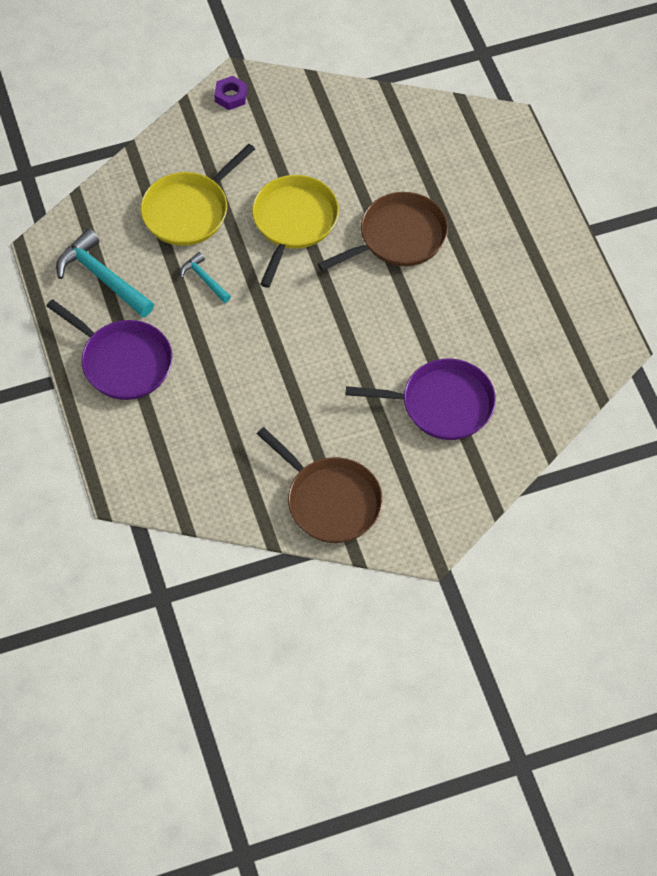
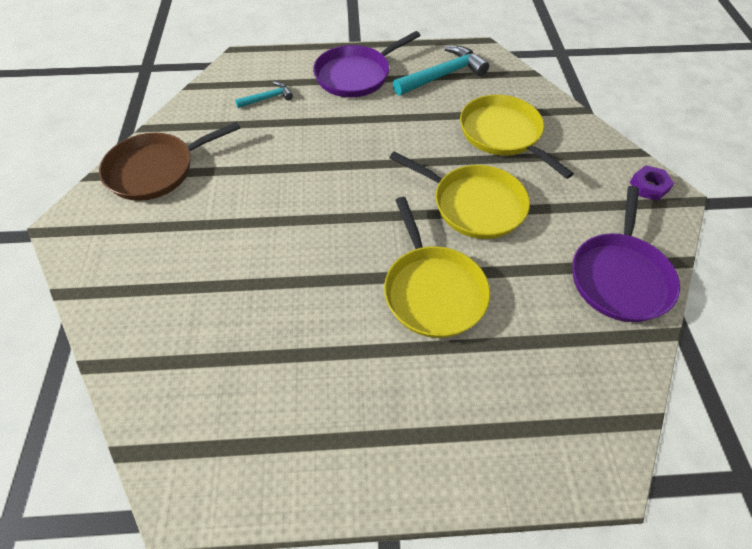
camera: 105 degrees right, 5 degrees down
turquoise hammer [180,252,231,303] -> turquoise hammer moved to [235,81,293,108]
brown pan [318,192,448,271] -> yellow pan [384,197,490,338]
purple pan [346,359,496,440] -> purple pan moved to [573,186,680,322]

